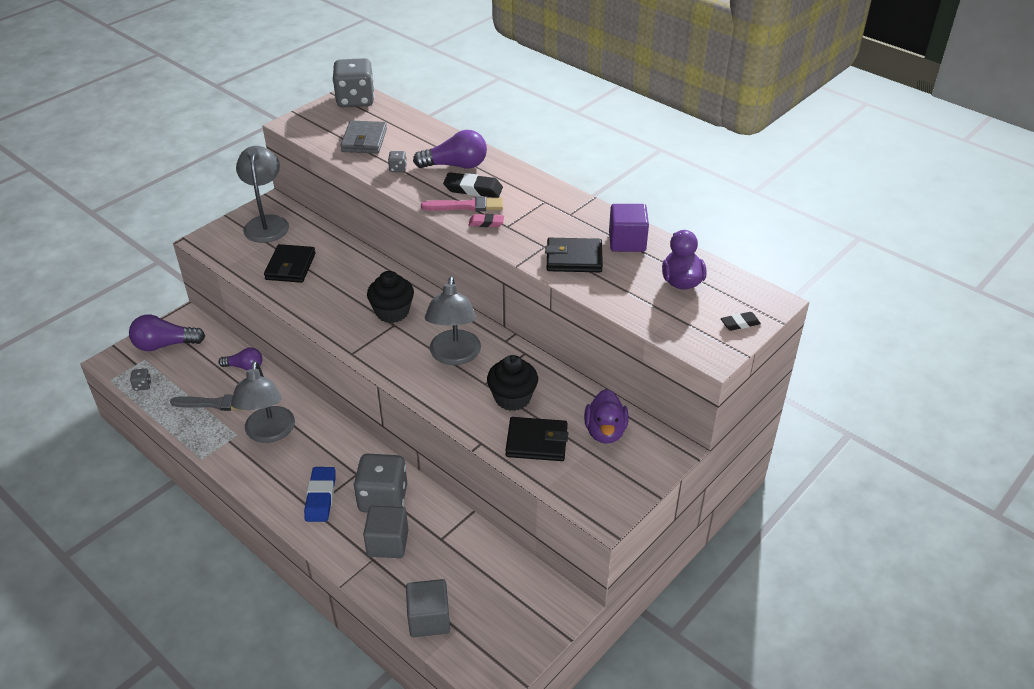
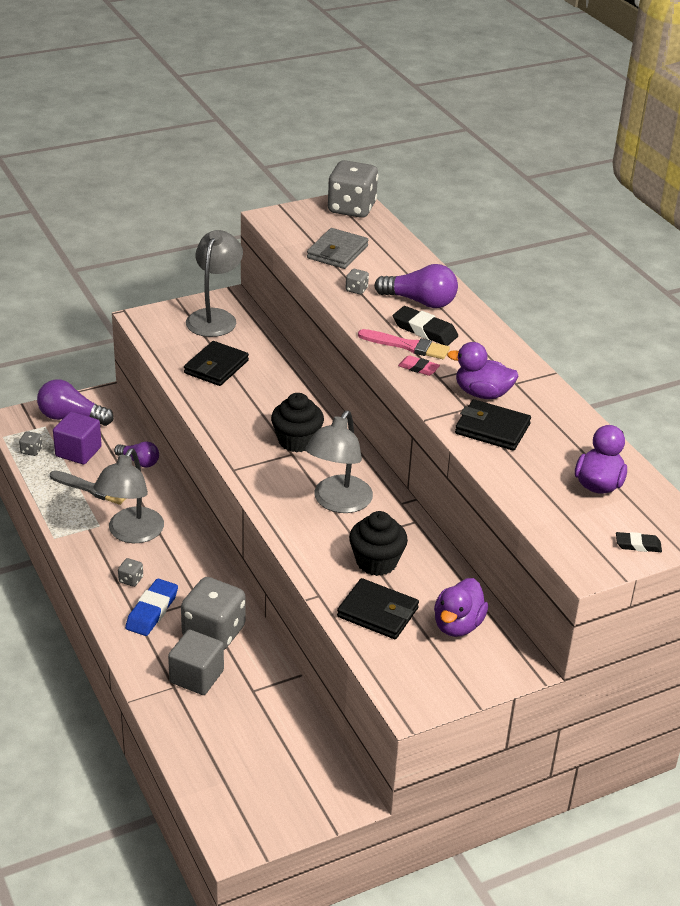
camera: 20 degrees right, 5 degrees down
grey cube [406,579,450,637] -> none
purple cube [609,204,649,252] -> purple cube moved to [53,412,102,465]
none -> grey dice [118,558,143,587]
none -> purple duck [447,342,518,399]

